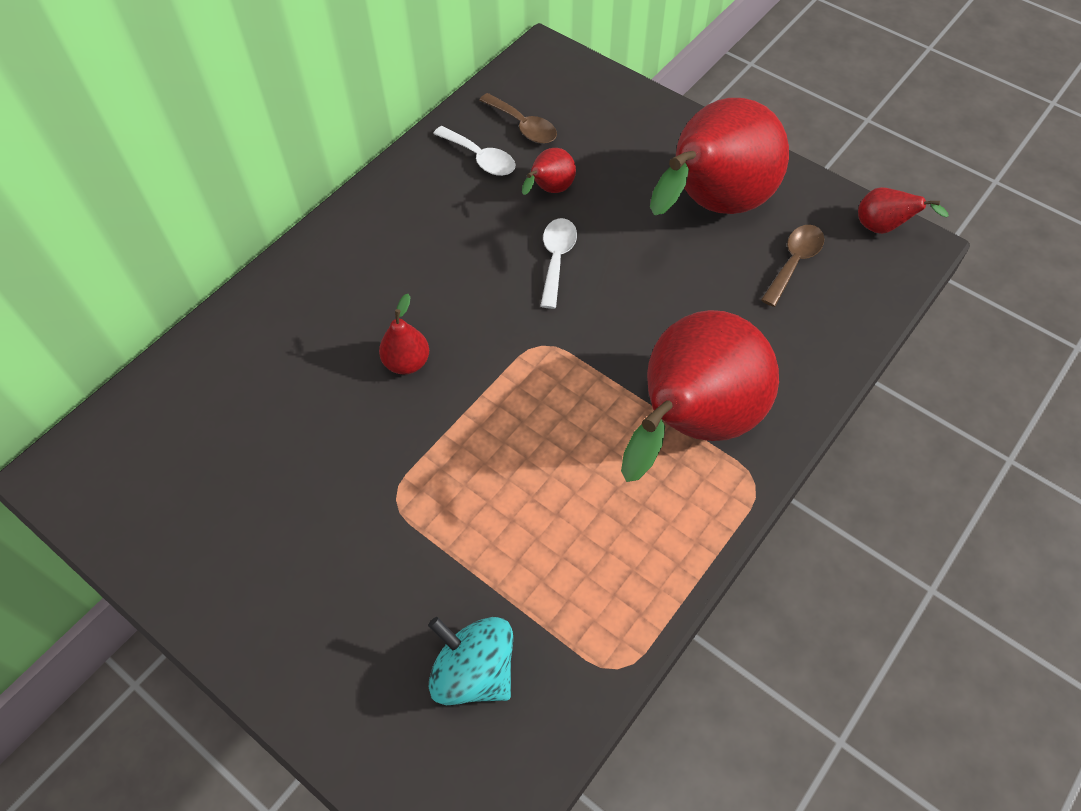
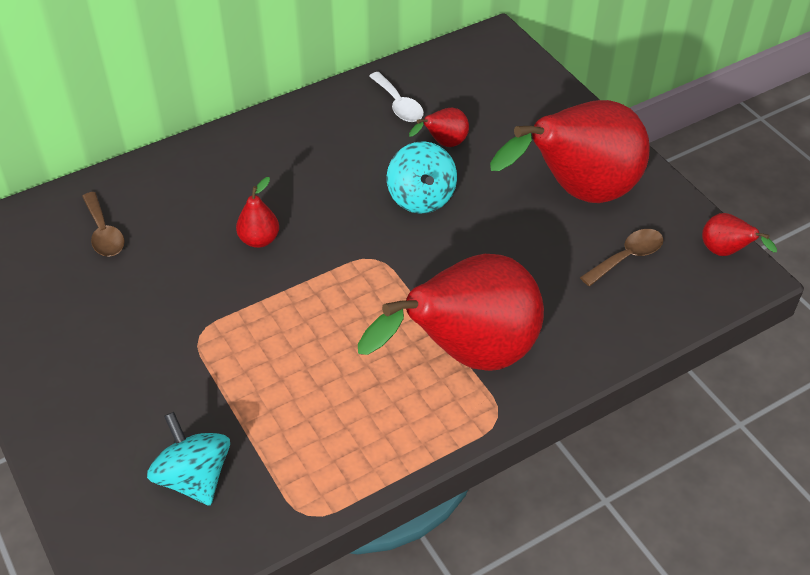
camera: 20 degrees right, 10 degrees down
brown spoon [480,93,557,144] -> brown spoon moved to [82,192,124,257]
white spoon [540,218,577,309] -> turquoise spinning top [387,141,457,214]

